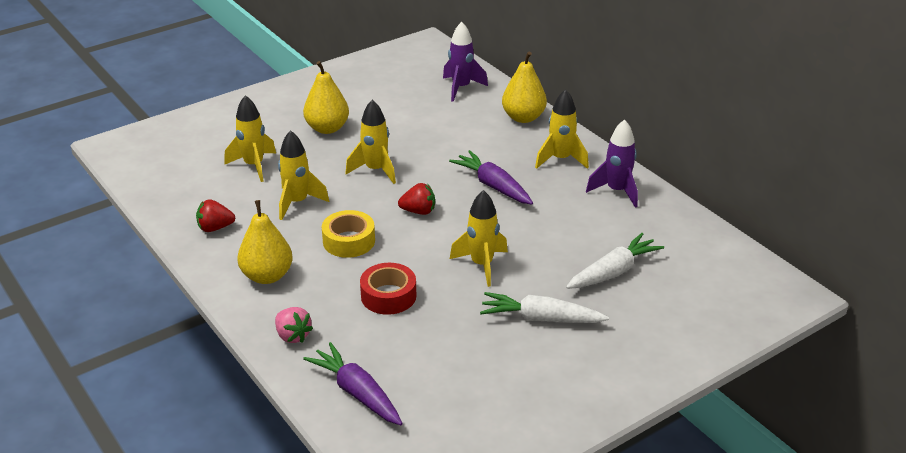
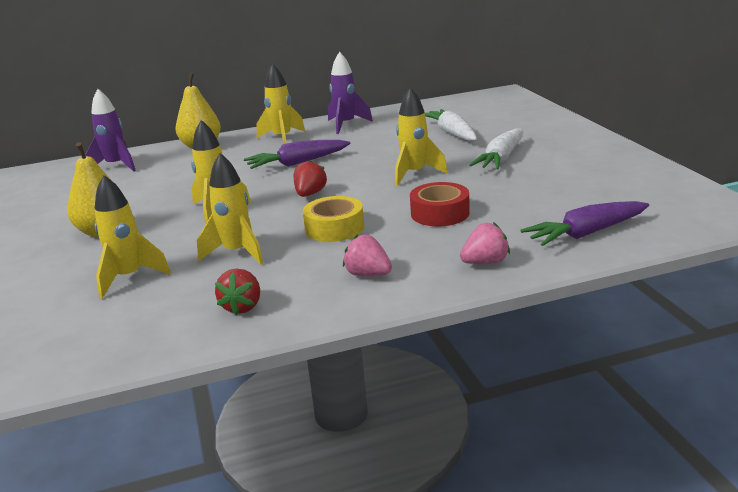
camera: 70 degrees left, 10 degrees down
yellow pear [237,200,293,284] -> pink strawberry [343,235,392,276]

